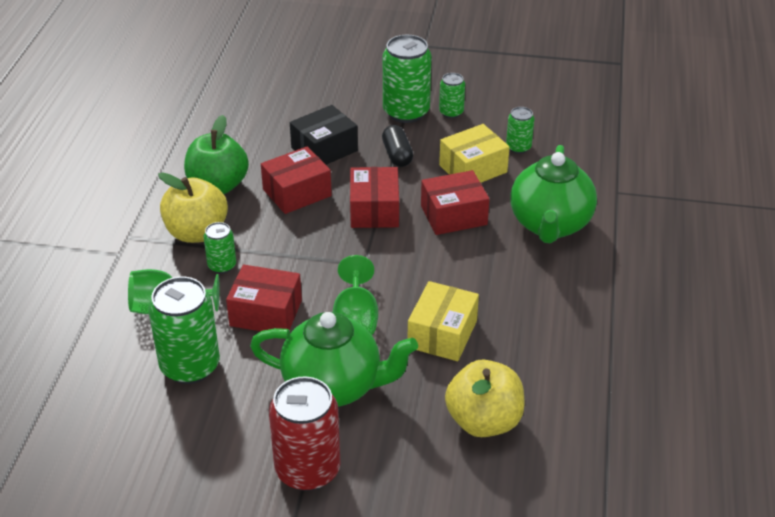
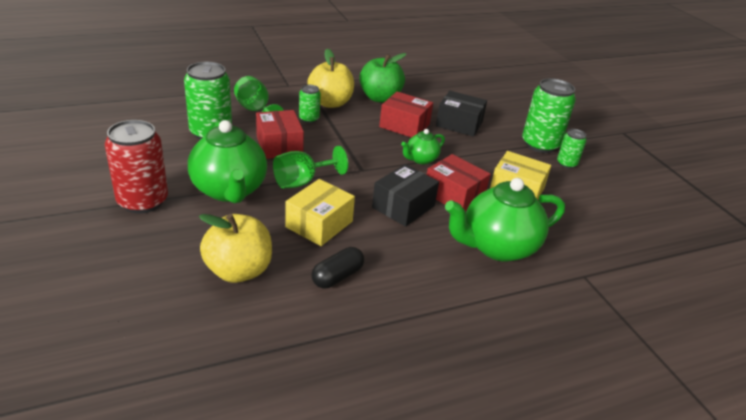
camera: 55 degrees right, 5 degrees down
red box [350,167,399,228] -> green teapot [401,129,445,164]
black capsule [382,125,413,167] -> black capsule moved to [311,247,364,288]
yellow box [408,281,479,361] -> yellow box turned 45 degrees counterclockwise [285,179,355,246]
green can [506,107,534,154] -> none
none -> black box [372,164,439,227]

